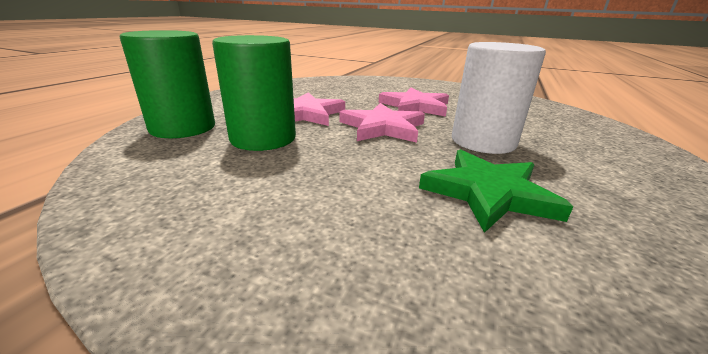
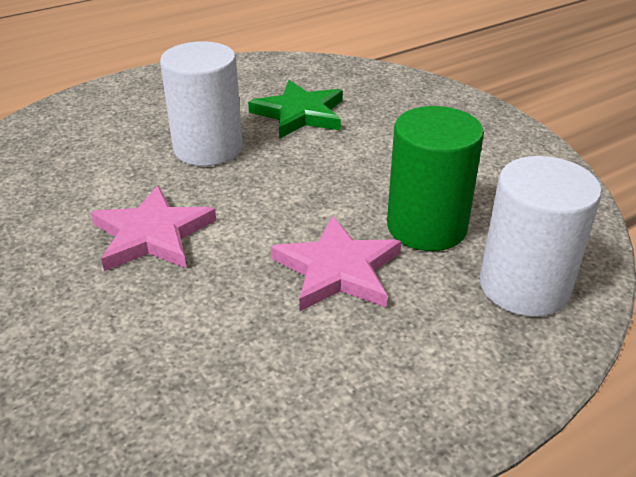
camera: 145 degrees left, 10 degrees up
green cylinder [120,30,215,138] -> white cylinder [480,156,602,317]
pink star [339,103,425,143] -> none

